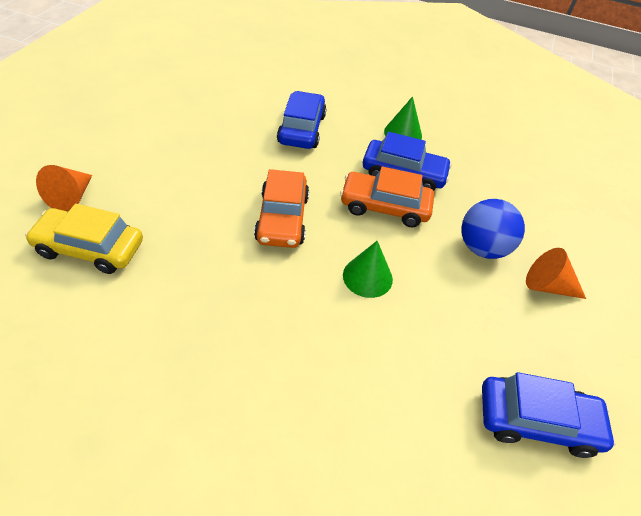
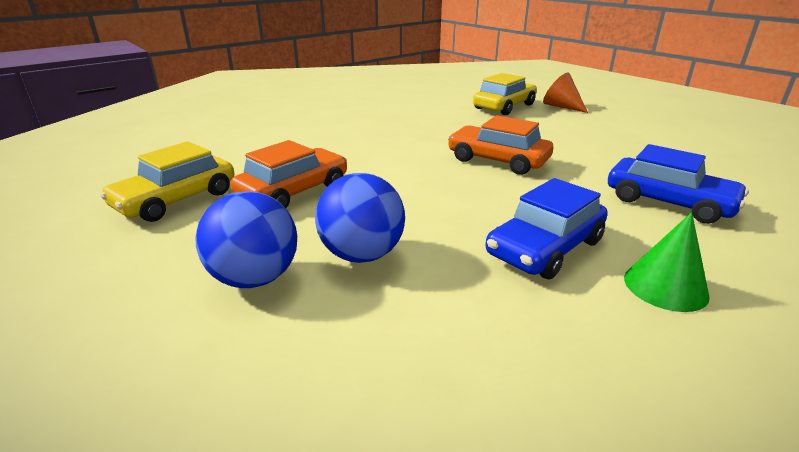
camera: 125 degrees right, 20 degrees down
orange car [340,166,434,227] -> orange car moved to [231,140,347,208]
green cone [343,241,393,298] -> none
blue car [482,372,616,458] -> yellow car [100,141,234,222]
orange cone [526,248,586,299] -> blue ball [195,191,297,288]

